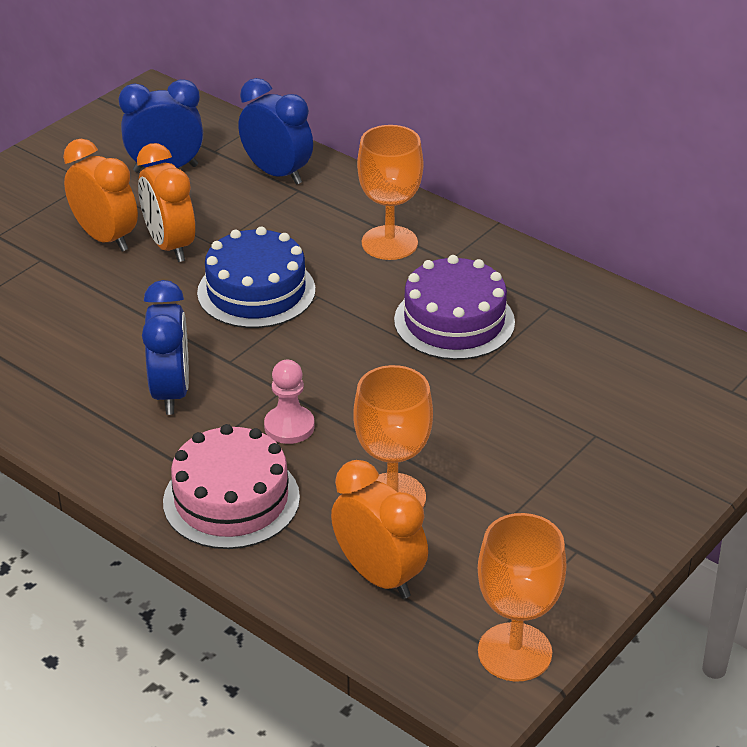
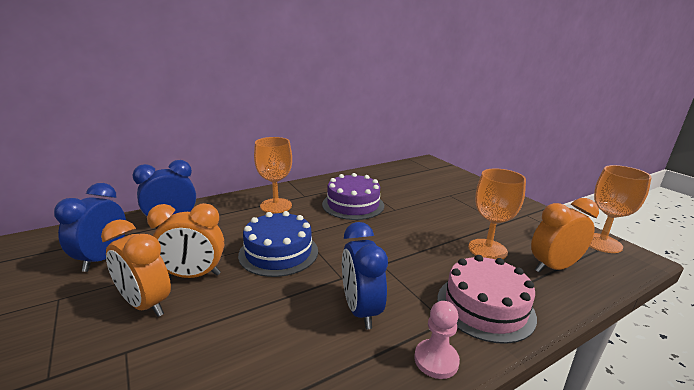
camera: 70 degrees left, 15 degrees down
orange clock [63,139,138,252] -> orange clock turned 120 degrees counterclockwise [101,219,171,317]
blue clock [142,280,189,415] -> blue clock turned 120 degrees counterclockwise [342,222,388,329]
pink pawn [264,360,315,444] -> pink pawn moved to [414,301,460,379]

